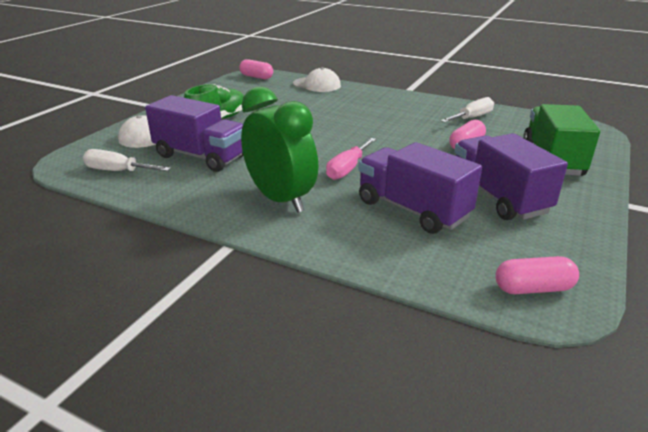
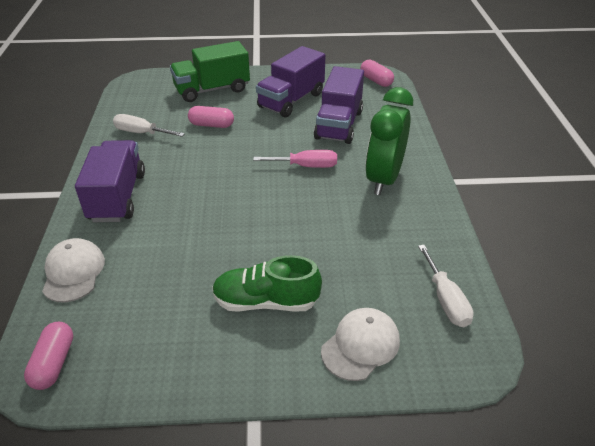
camera: 120 degrees left, 10 degrees up
purple truck [145,95,243,172] -> purple truck moved to [75,140,145,222]

